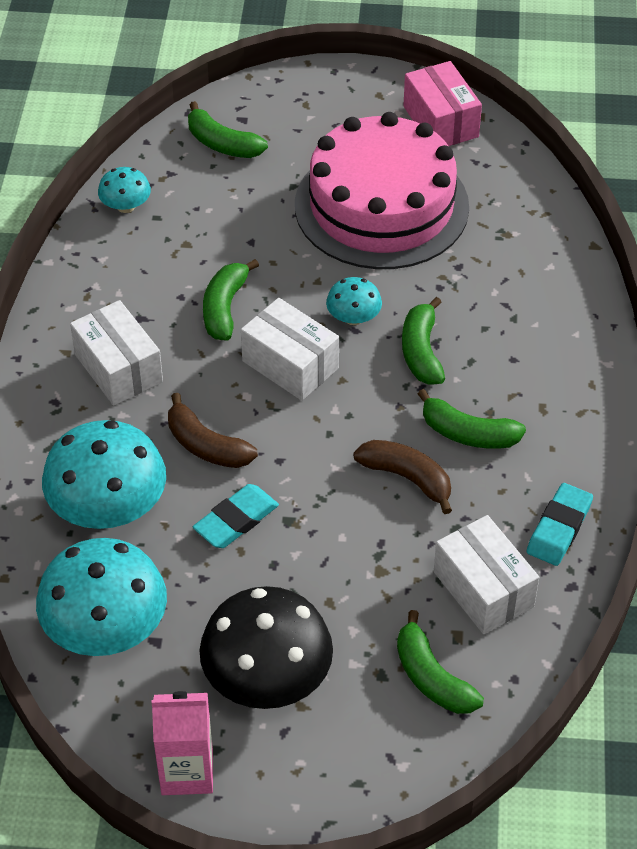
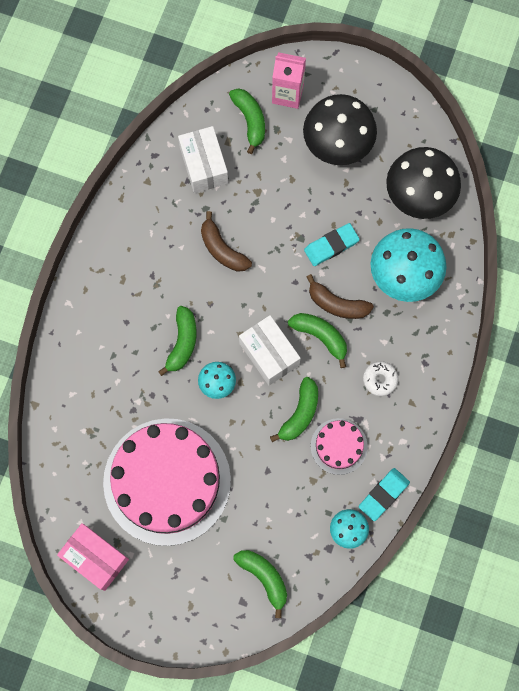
camera: 165 degrees left, 25 degrees up
turquoise mushroom [36,538,167,656] -> black mushroom [386,147,461,219]
white box [70,300,163,406] -> white donut [363,361,398,396]
pink carton [151,691,213,795] -> pink carton moved to [272,52,306,109]
brown banana [168,393,258,468] -> brown banana turned 150 degrees clockwise [307,274,374,319]
pink box [403,61,482,146] -> pink box turned 45 degrees counterclockwise [57,523,129,591]
green banana [418,389,526,449] -> green banana moved to [288,313,347,368]
turquoise eraser [527,483,593,566] -> turquoise eraser moved to [359,468,410,521]
none -> pink cake [311,418,368,475]

